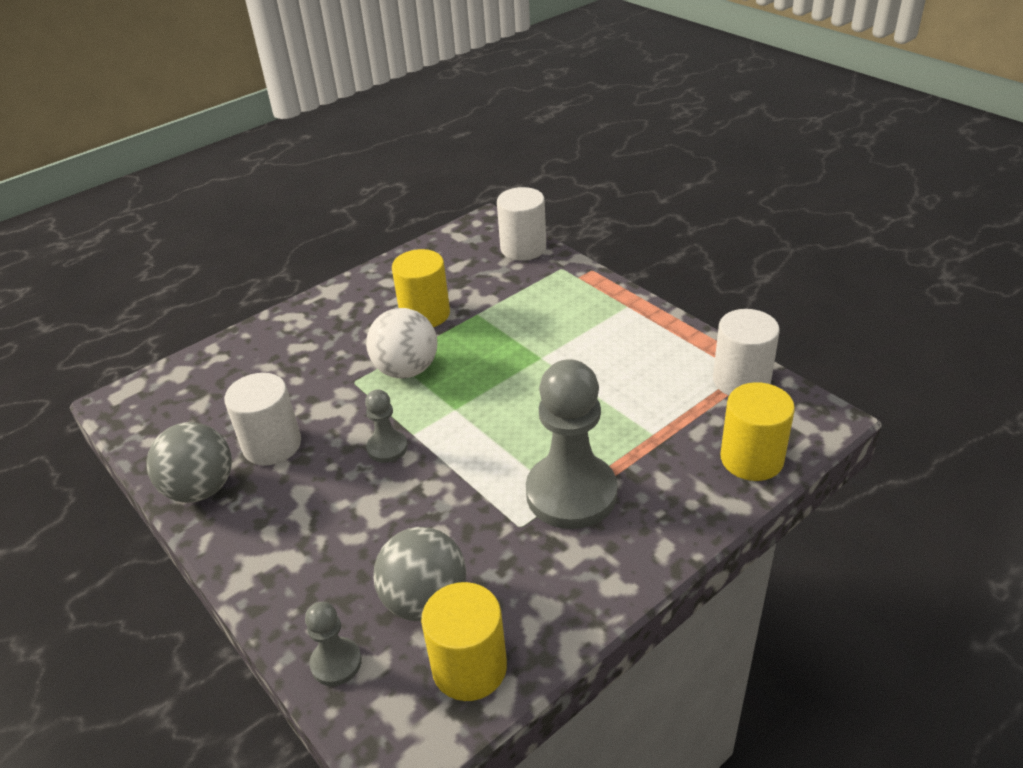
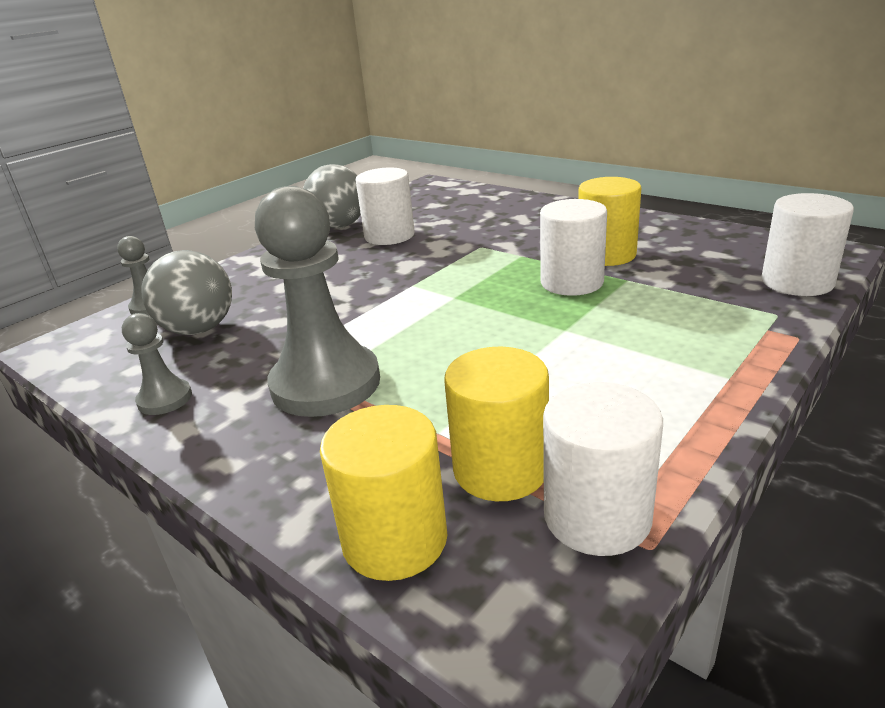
camera: 80 degrees right, 10 degrees down
grey pawn [365,389,408,463] -> grey pawn moved to [122,313,192,415]
white ball [366,308,437,379] -> none
yellow cylinder [421,582,507,701] -> yellow cylinder moved to [444,347,549,501]
none -> white cylinder [540,199,607,296]

